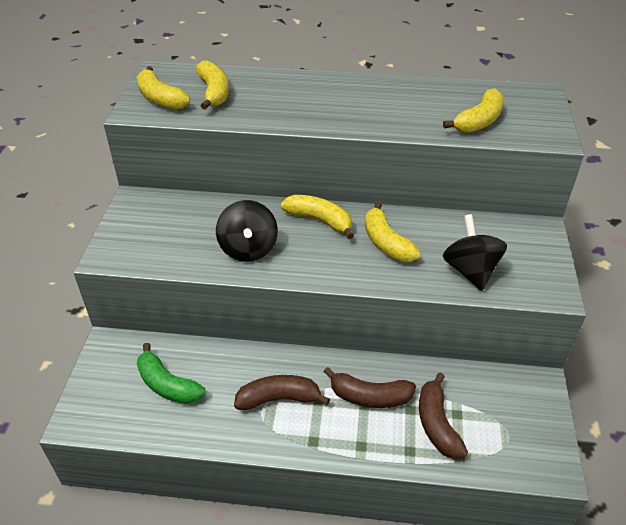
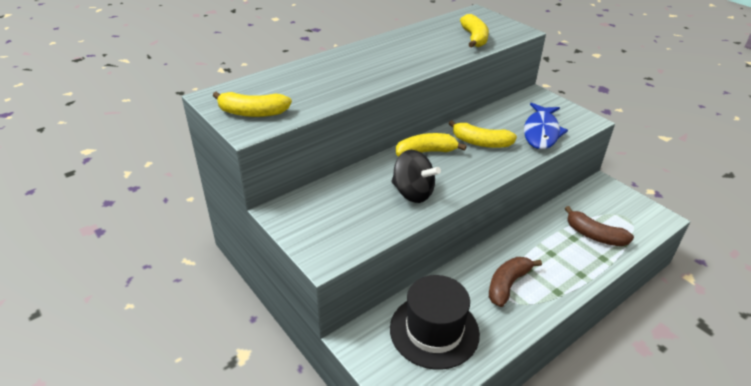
camera: 45 degrees left, 5 degrees down
green banana [137,343,205,404] -> black hat [390,275,480,370]
yellow banana [196,61,229,109] -> none
brown banana [324,367,416,408] -> none
black spinning top [443,214,507,291] -> blue fish [524,103,568,149]

